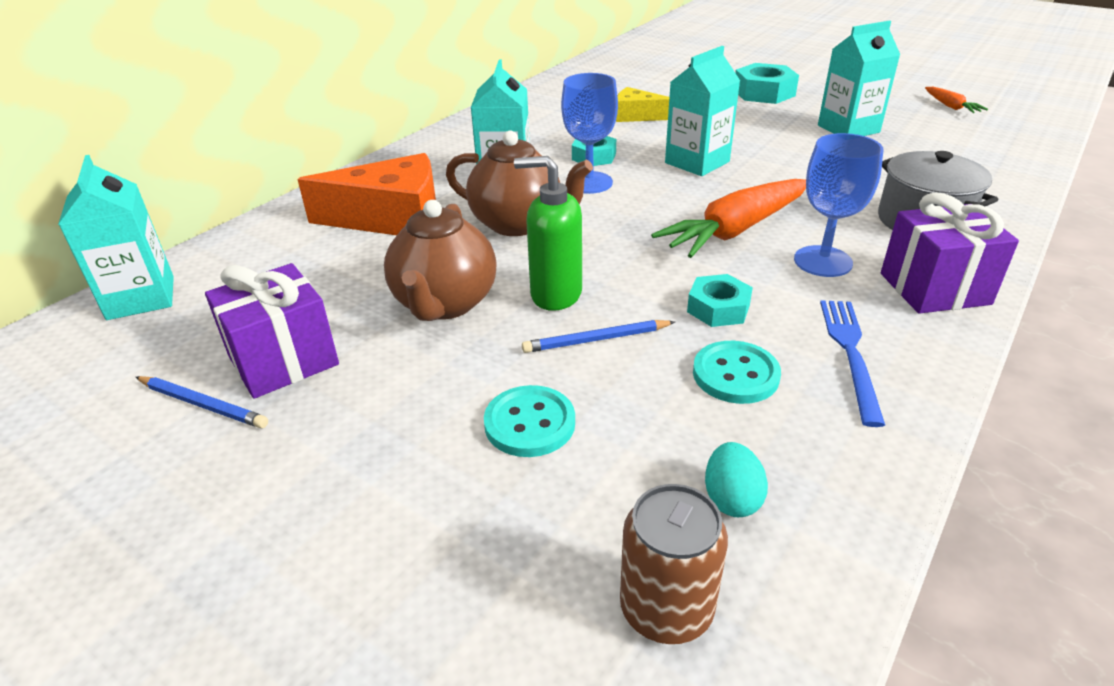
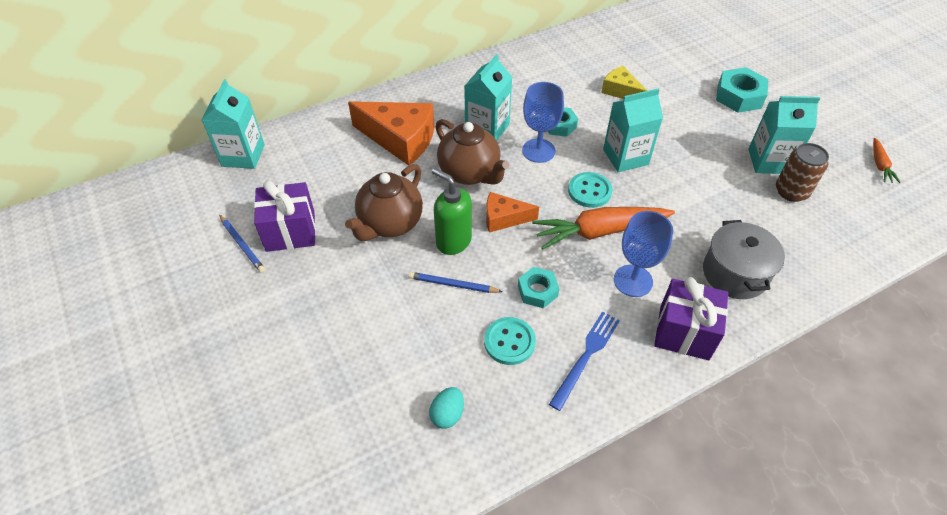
camera: 25 degrees right, 15 degrees up
turquoise button [484,385,575,457] -> turquoise button moved to [568,172,612,208]
brown can [620,484,728,644] -> brown can moved to [776,143,829,202]
none -> orange cheese [486,192,539,233]

